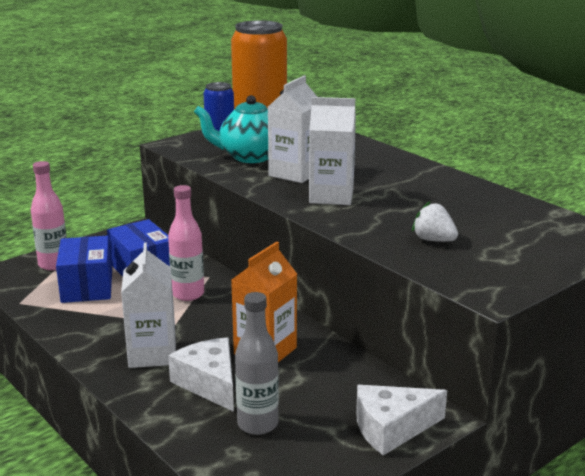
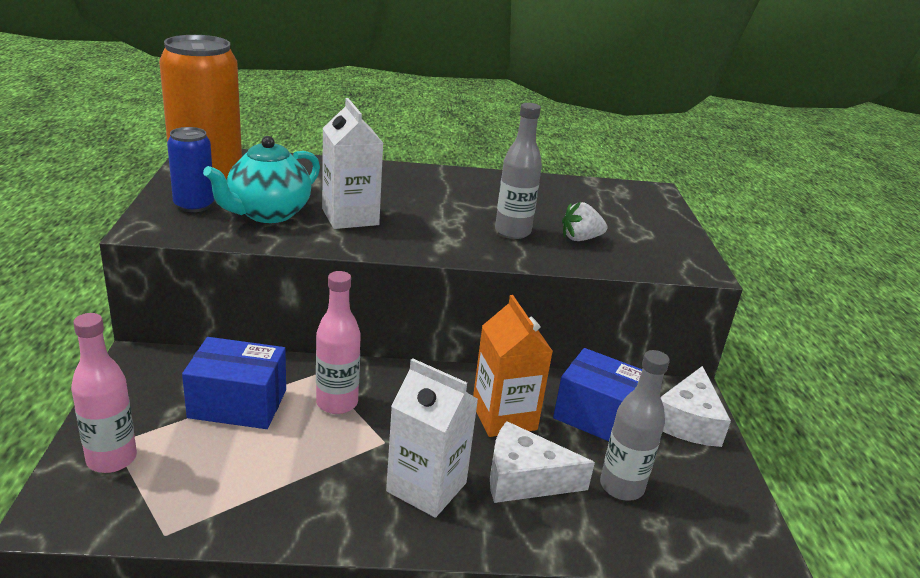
camera: 55 degrees left, 5 degrees up
blue box [56,236,112,303] -> blue box moved to [553,348,642,441]
white carton [309,97,356,205] -> none
none -> grey bottle [495,103,542,239]

